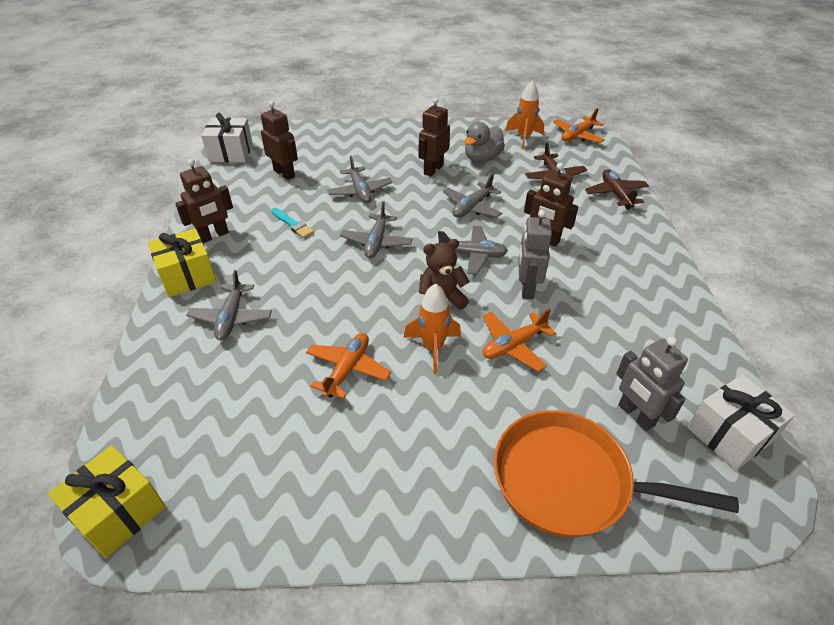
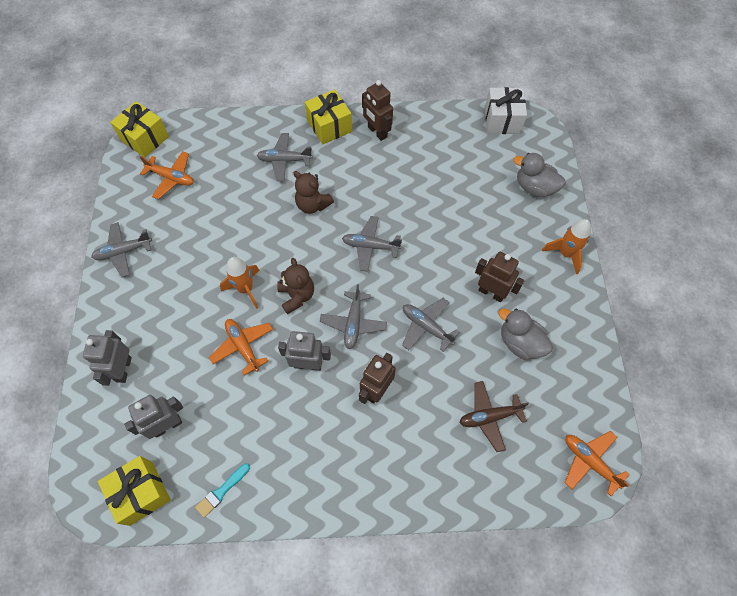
camera: 90 degrees right, 20 degrees up
brown robot [261,101,298,180] -> none
turquoise brush [271,208,314,238] -> turquoise brush moved to [195,463,250,518]
orange plane [306,333,391,399] -> orange plane moved to [139,151,194,199]
grey plane [327,156,393,203] -> grey plane moved to [91,222,152,277]
orange pan [494,410,739,537] -> grey robot [83,330,132,386]
orange rocket [505,80,544,149] -> orange rocket moved to [542,219,591,274]
brown plane [585,169,649,210] -> none
white gift [687,374,795,470] -> yellow gift [98,456,171,526]
none -> brown teddy bear [294,171,334,214]
none -> grey duck [513,153,565,198]

